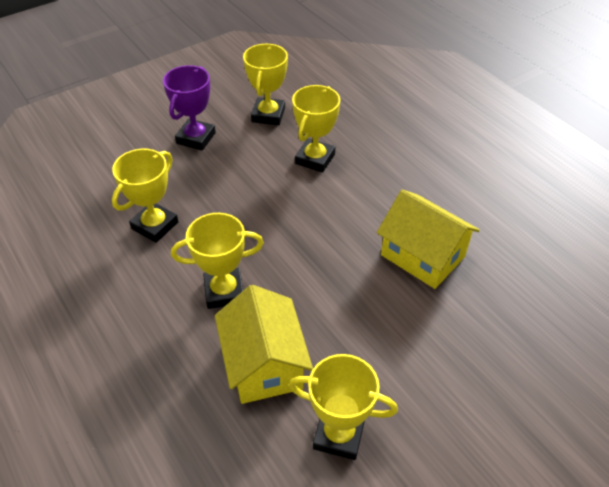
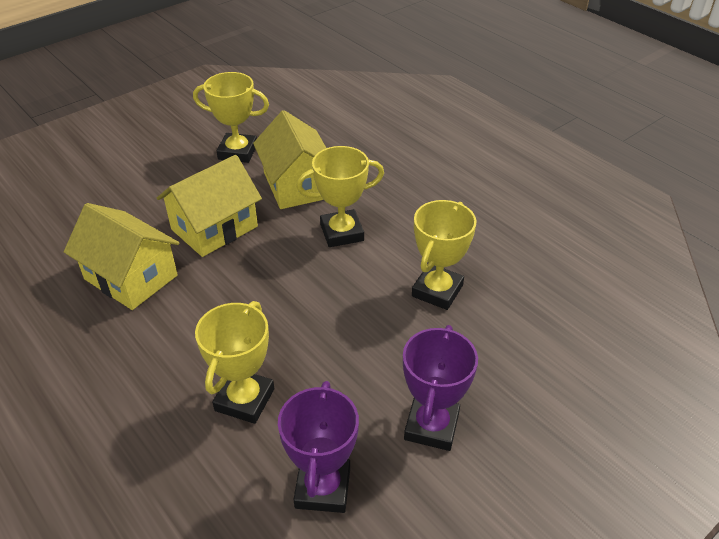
camera: 175 degrees right, 5 degrees down
yellow trophy [243,44,288,125] -> purple trophy [278,381,359,513]
none -> yellow house [157,155,262,257]

